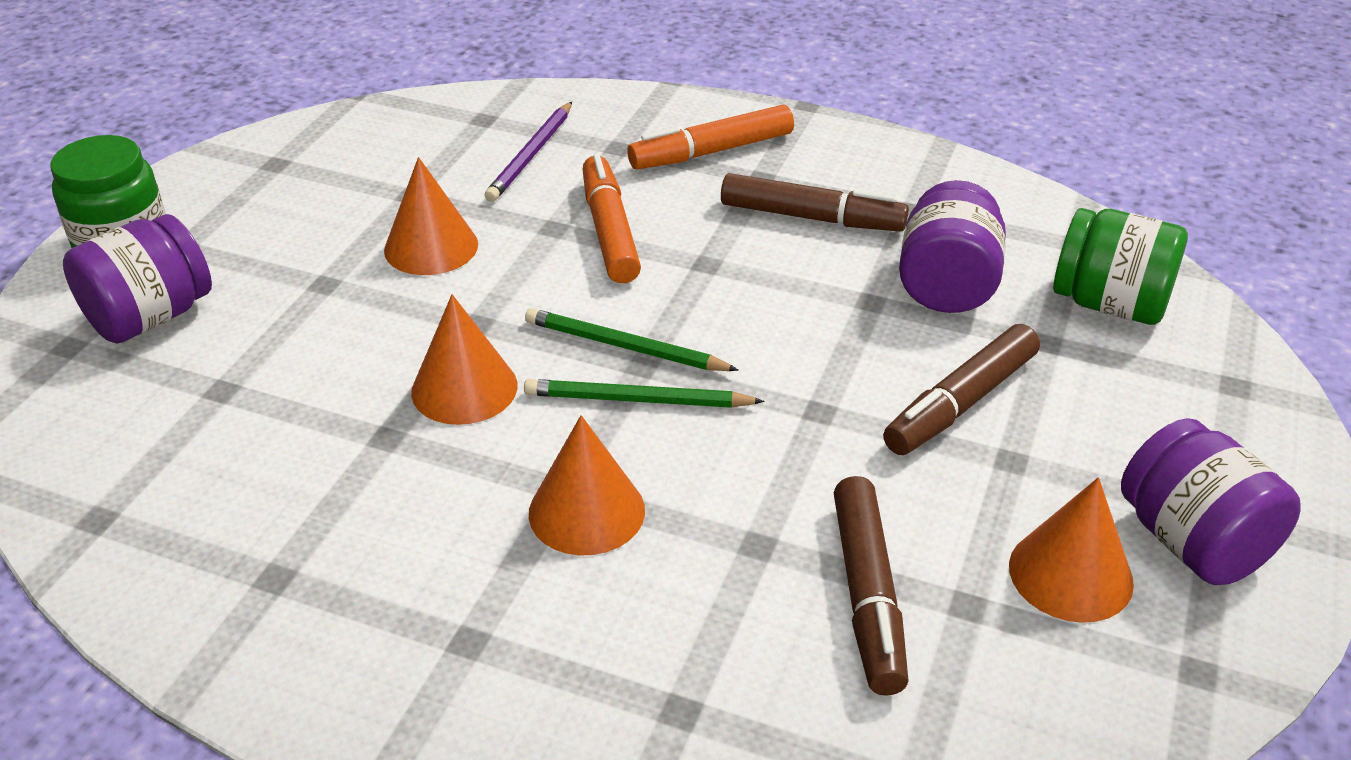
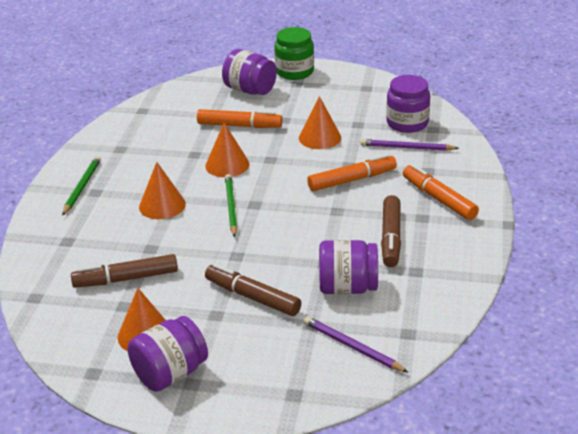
camera: 80 degrees right, 5 degrees down
green pencil [525,308,739,371] -> green pencil moved to [62,156,101,216]
green jar [1053,208,1188,325] -> purple pencil [304,316,408,372]
none -> orange marker [197,109,283,128]
none -> purple jar [386,75,430,133]

